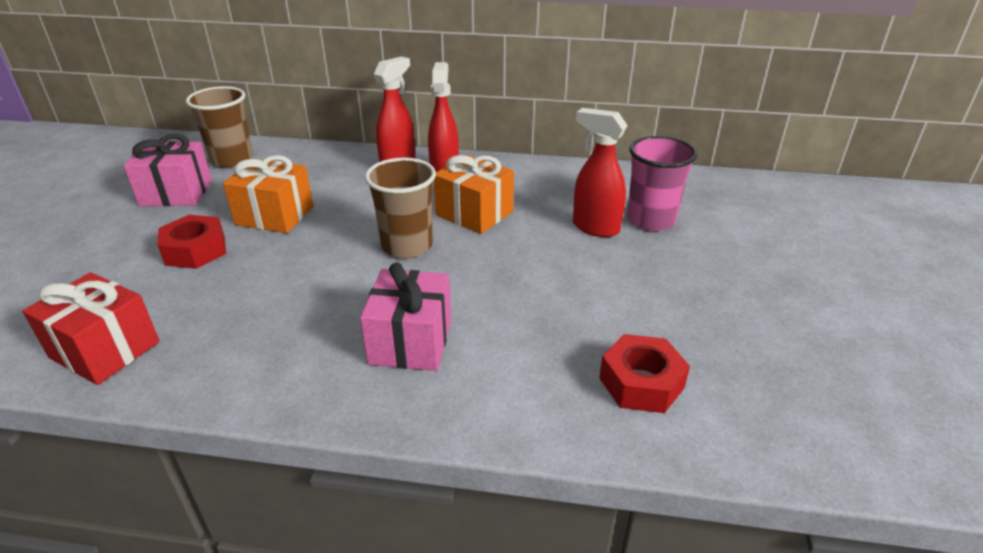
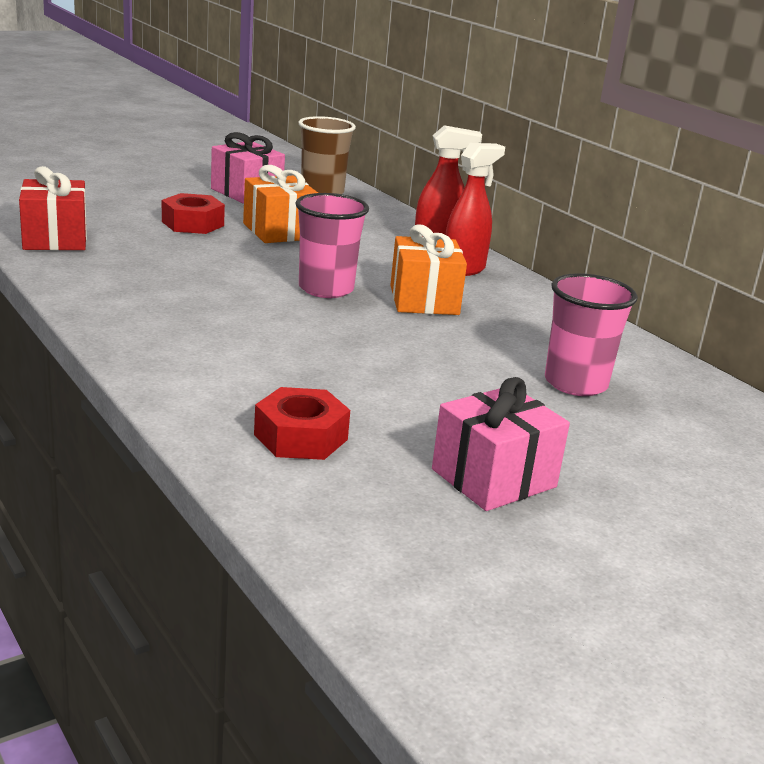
camera: 45 degrees right, 10 degrees down
pink gift [360,263,451,371] -> pink gift moved to [432,377,570,511]
brown cup [365,157,436,258] -> pink cup [295,193,369,298]
red spray bottle [573,108,628,237] -> none

